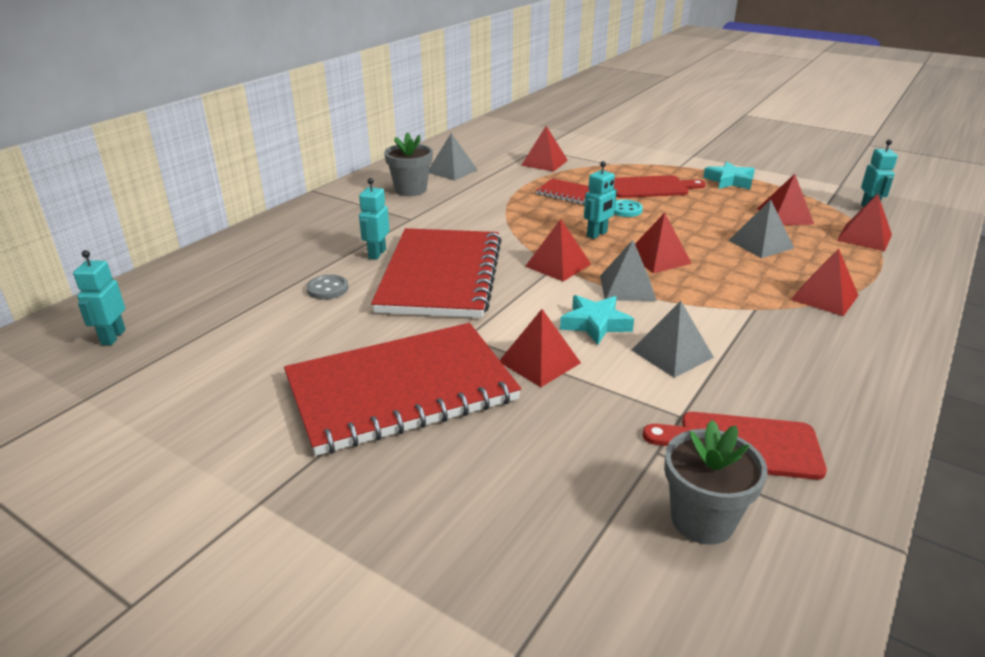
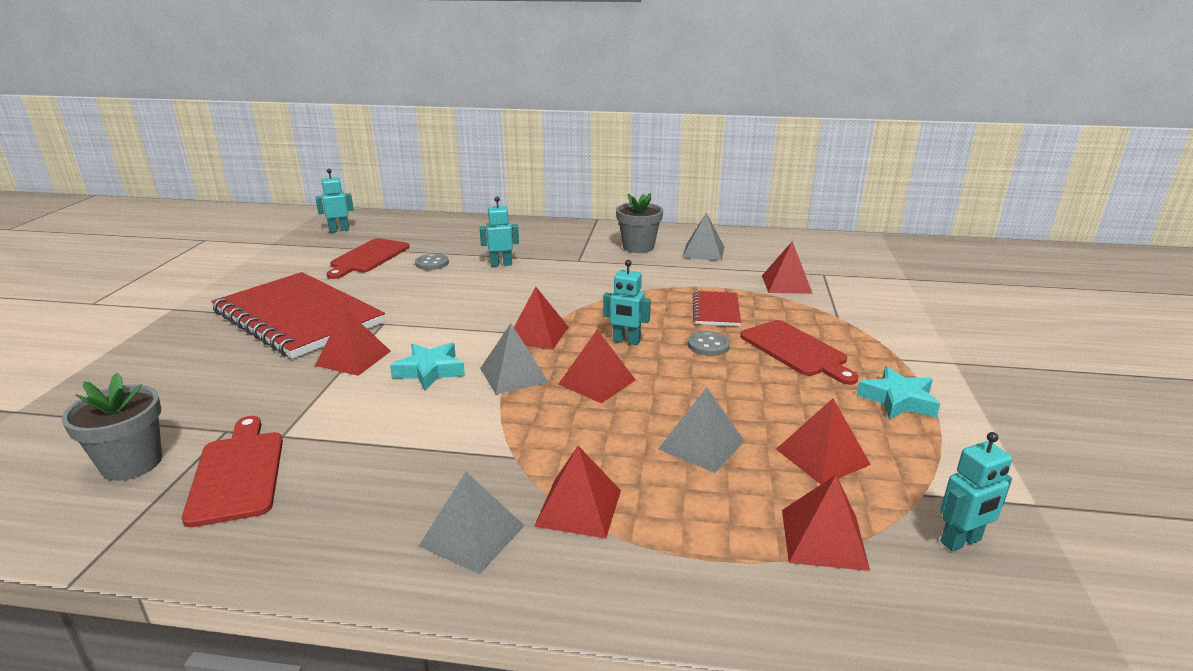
camera: 65 degrees right, 5 degrees down
red notebook [371,228,502,318] -> none
turquoise button [614,199,643,217] -> grey button [688,331,730,356]
grey pyramid [632,301,714,378] -> grey pyramid moved to [419,472,525,574]
none -> red cutting board [327,238,409,279]

